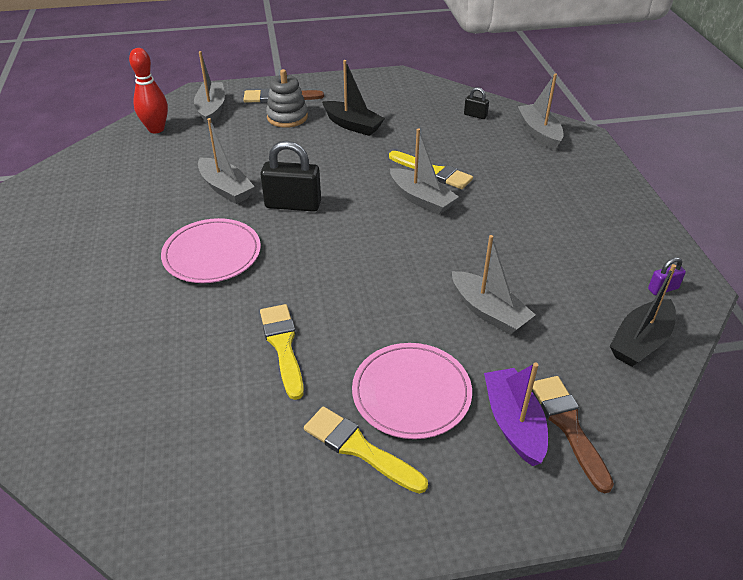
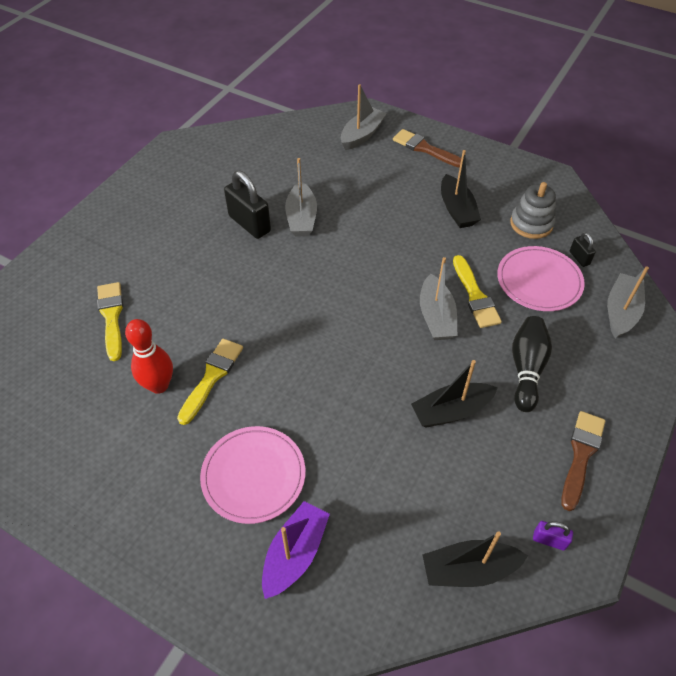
camera: 40 degrees right, 10 degrees up
red bowling pin [129,48,168,133] -> red bowling pin moved to [125,319,173,394]
pink plate [161,218,261,283] -> pink plate moved to [497,246,585,311]
black padlock [260,141,321,212] -> black padlock moved to [224,171,271,239]
grey stacking toy [266,69,308,128] -> grey stacking toy moved to [510,182,556,239]
yellow brush [304,407,428,493] -> yellow brush moved to [97,282,123,361]
grey boat [452,235,535,335] -> none
brown brush [532,376,614,493] -> brown brush moved to [561,411,605,511]
none -> black boat [411,360,498,428]
none -> black bowling pin [512,316,552,412]

